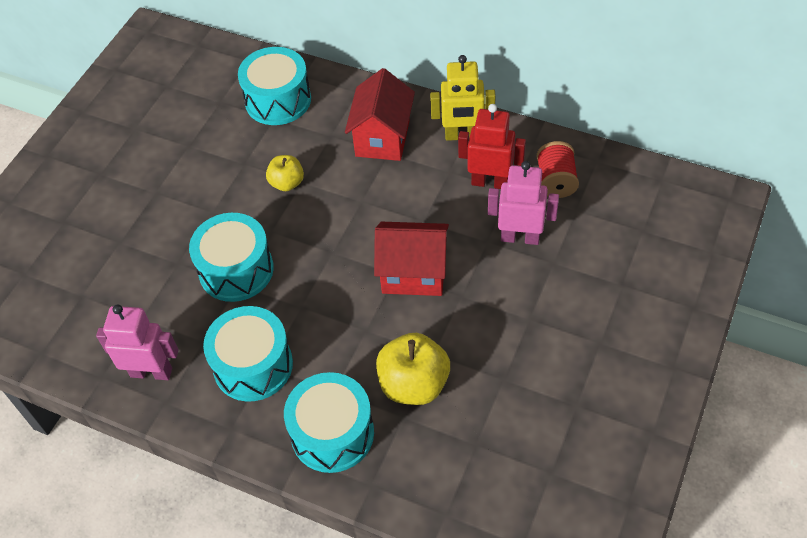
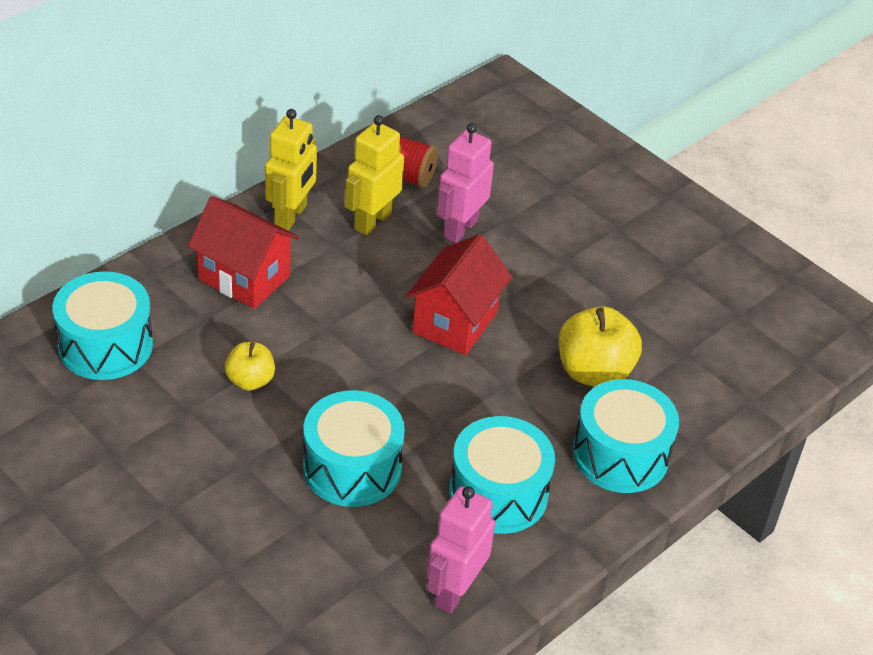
camera: 75 degrees left, 10 degrees down
red robot [458,104,526,189] -> yellow robot [345,115,404,236]

